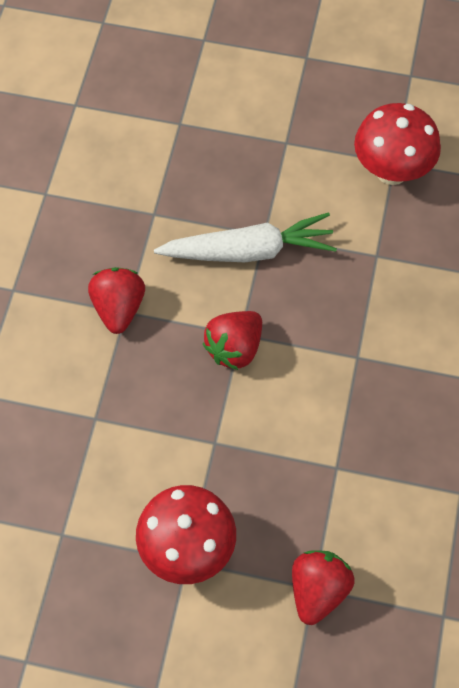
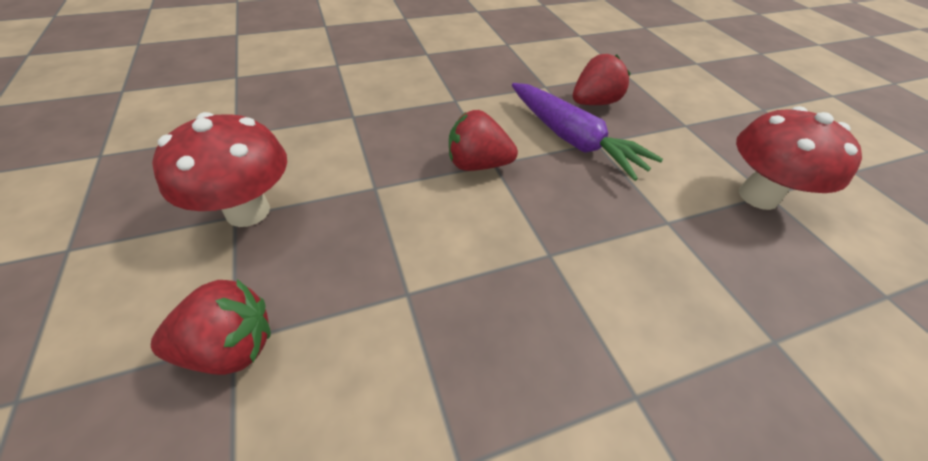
camera: 55 degrees right, 15 degrees down
red strawberry [88,267,145,334] -> red strawberry moved to [573,54,631,105]
white carrot [154,212,337,262] -> purple carrot [512,83,663,181]

